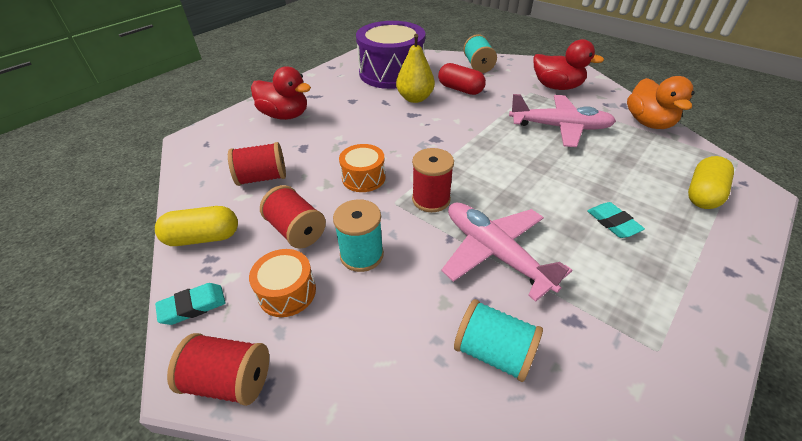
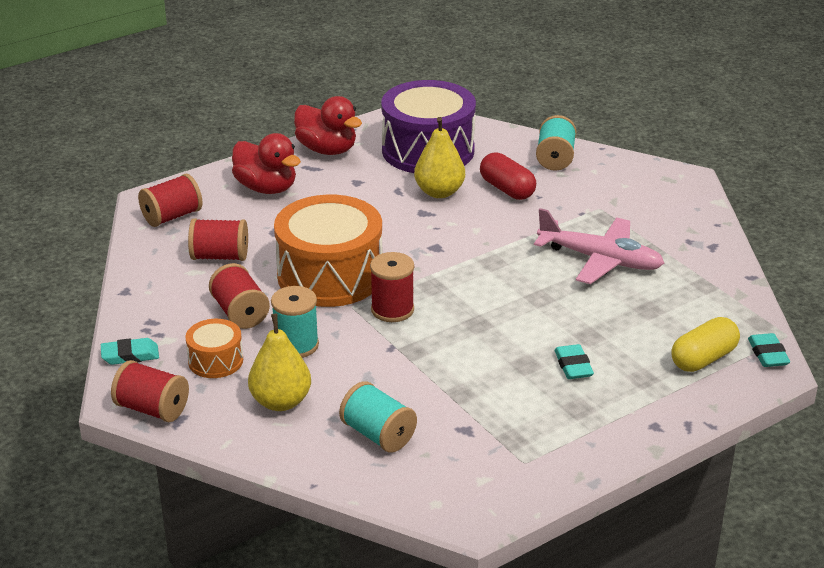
camera: 15 degrees right, 10 degrees down
yellow capsule [155,206,238,246] -> none
orange drum [339,144,385,192] -> orange drum [274,195,383,307], size x2.09
pink plane [441,202,572,302] -> none
red duck [534,39,604,90] -> red duck moved to [294,96,362,155]
orange duck [627,76,695,129] -> none
none -> red spool [138,174,203,227]
none -> yellow pear [248,314,311,411]
none -> turquoise eraser [748,333,790,367]

